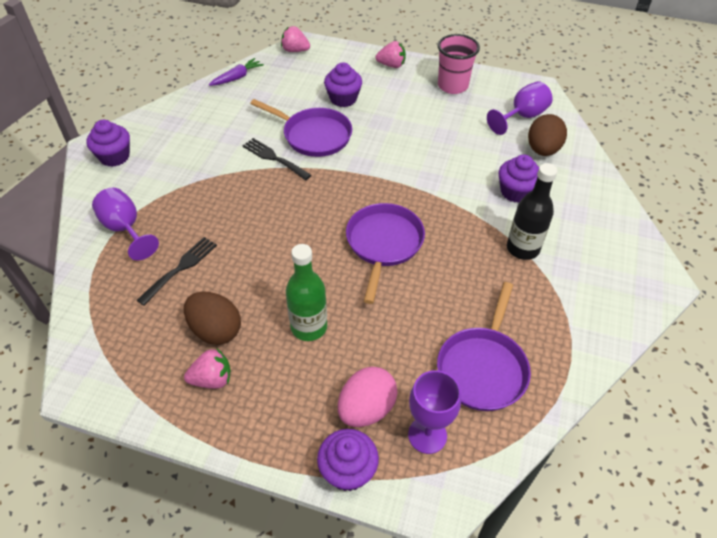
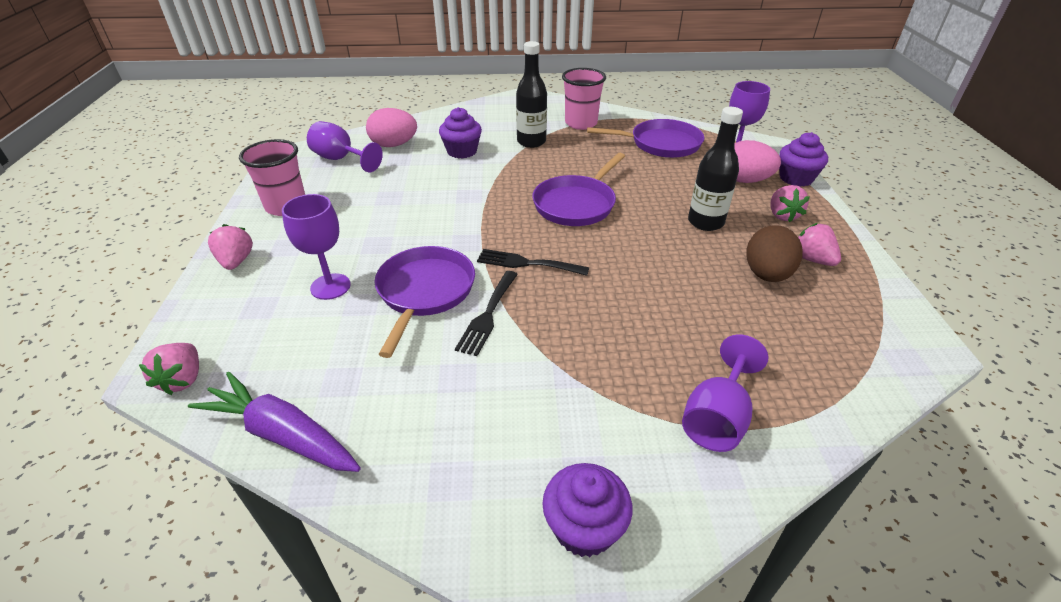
camera: 110 degrees left, 10 degrees down
black fork [137,237,217,306] -> black fork moved to [477,249,589,276]
purple carrot [209,58,264,86] -> purple carrot [188,372,361,472], size x1.61
green bottle [286,244,327,341] -> black bottle [688,107,743,231]
purple cupcake [324,62,362,107] -> purple goblet [282,194,351,300]
purple pan [346,203,425,304] -> purple pan turned 45 degrees counterclockwise [532,153,625,226]
brown egg [528,114,567,156] -> pink egg [366,108,417,147]
none -> pink cup [562,68,606,130]
none -> pink strawberry [771,185,810,222]

